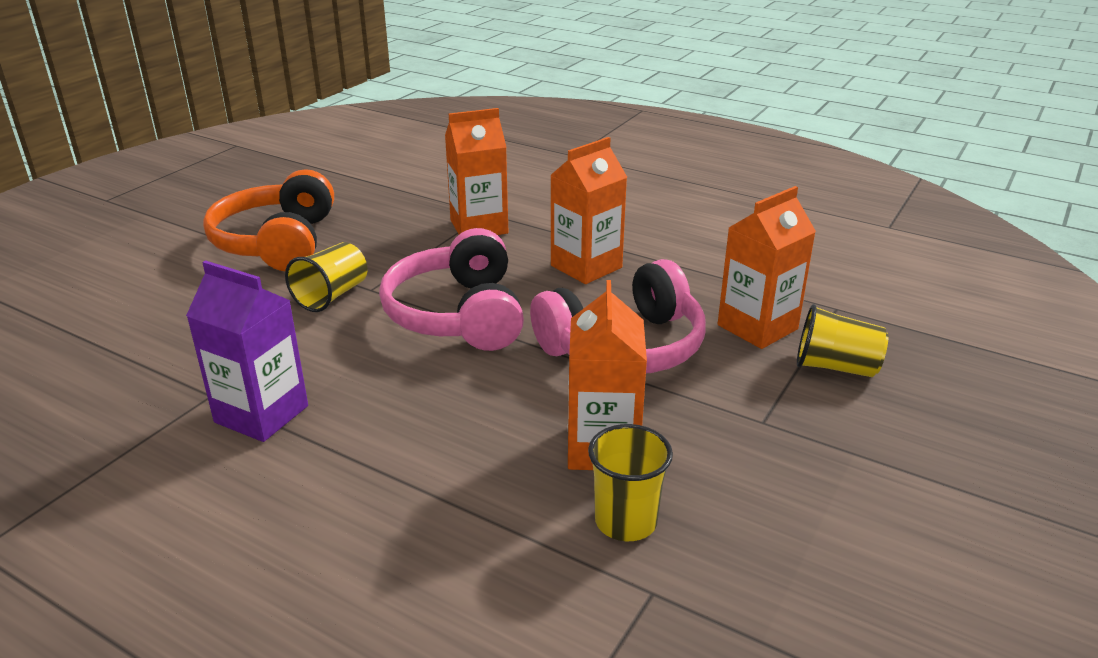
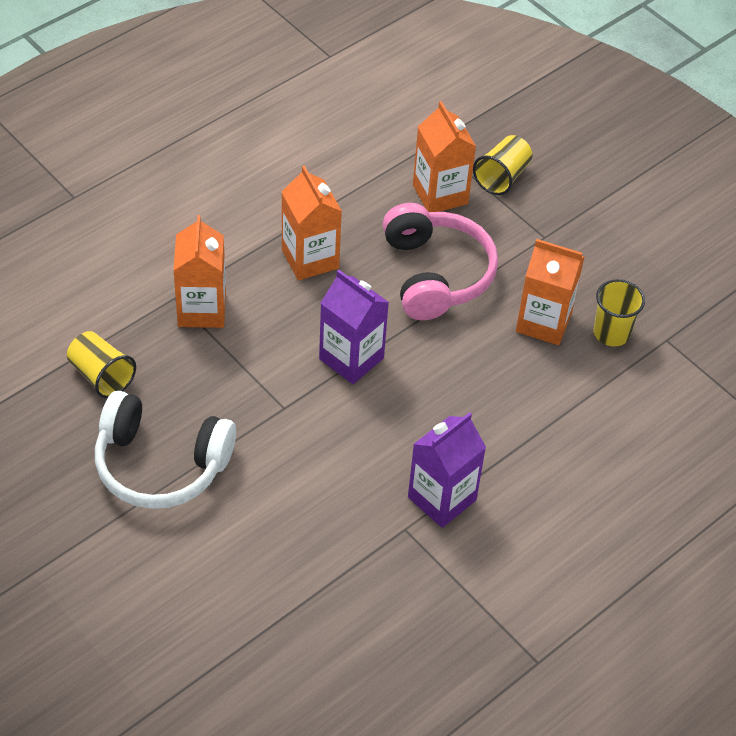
camera: 75 degrees left, 20 degrees up
orange headphones [203,169,334,271] -> white headphones [95,391,236,509]
yellow cup [285,242,367,312] -> yellow cup moved to [67,331,136,398]
pink headphones [379,228,524,351] -> purple carton [319,270,389,384]

